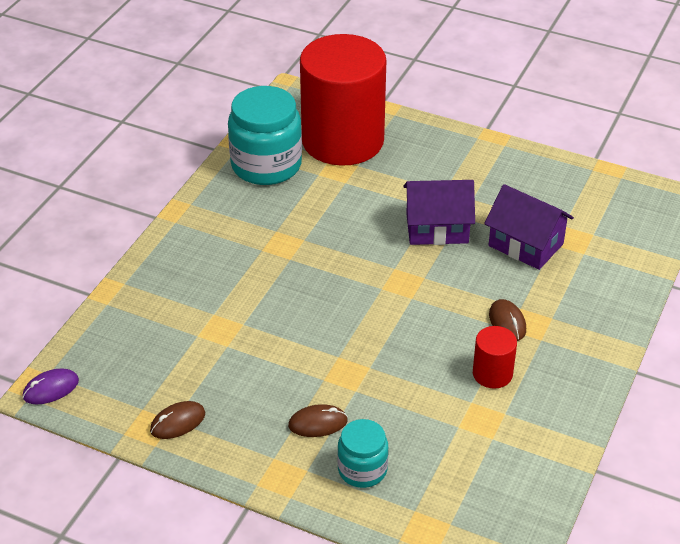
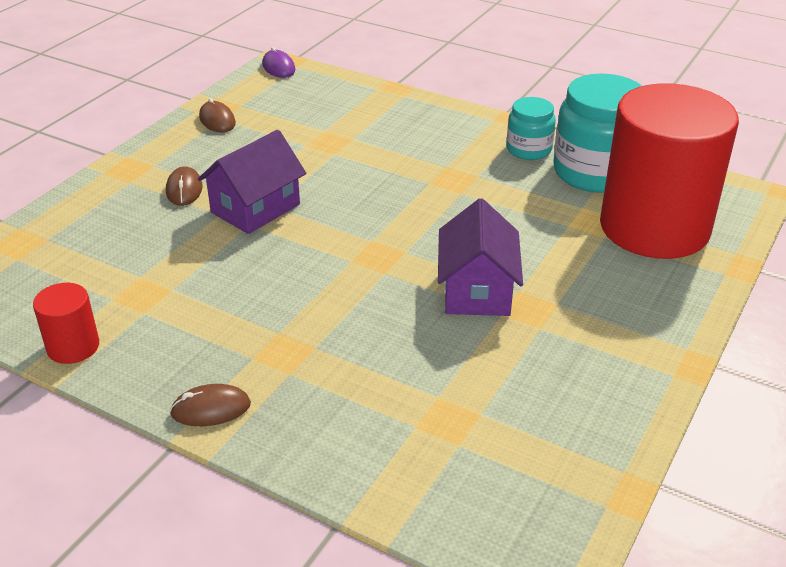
camera: 95 degrees right, 5 degrees down
turquoise jar [338,419,388,488] -> turquoise jar moved to [507,97,556,160]
red cylinder [473,326,517,389] -> red cylinder moved to [33,283,99,364]
purple house [484,184,574,270] -> purple house moved to [198,130,306,234]
brown mouse [489,299,526,341] -> brown mouse moved to [170,384,251,426]

